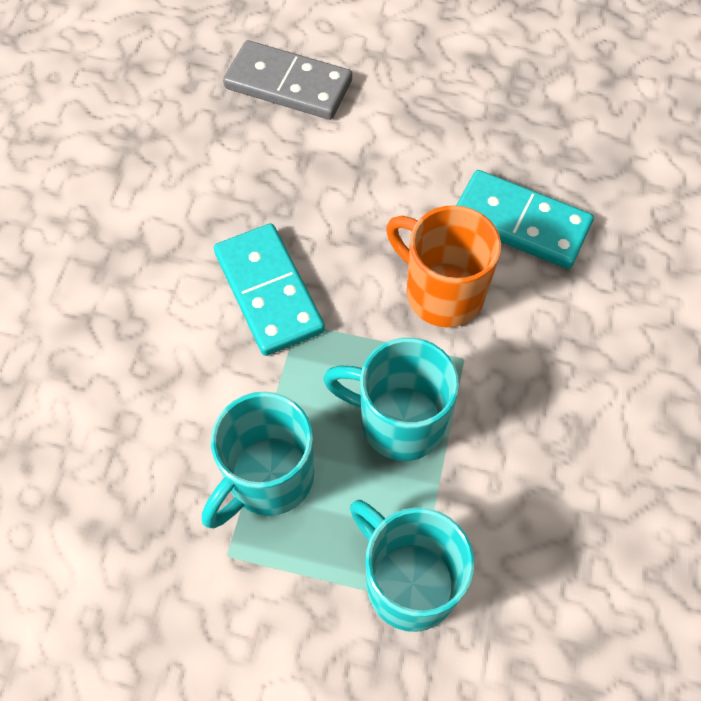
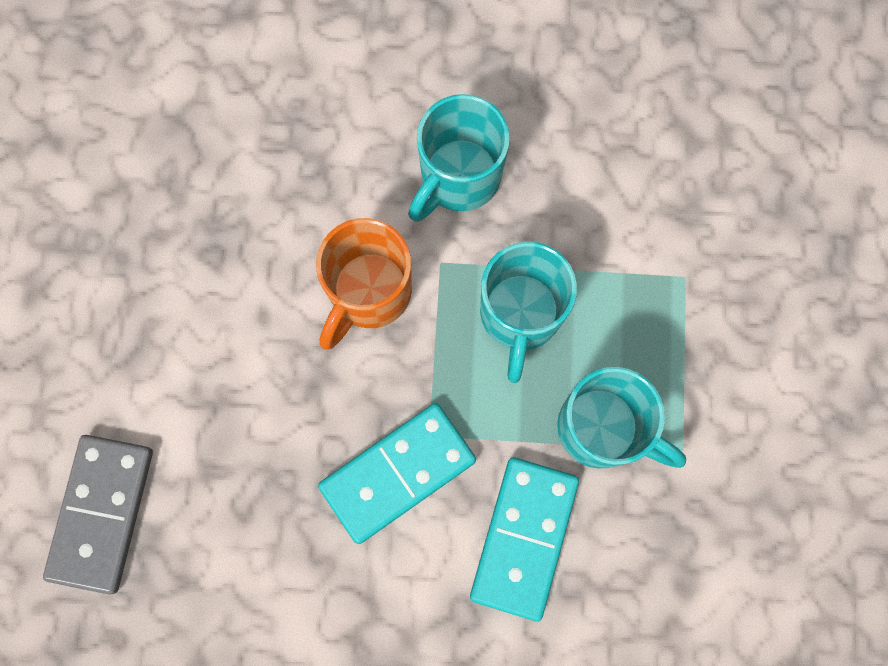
camera: 100 degrees left, 15 degrees up
turquoise mug [350,500,474,632] -> turquoise mug moved to [408,94,510,222]
turquoise domino [456,170,594,269] -> turquoise domino moved to [470,457,579,621]

